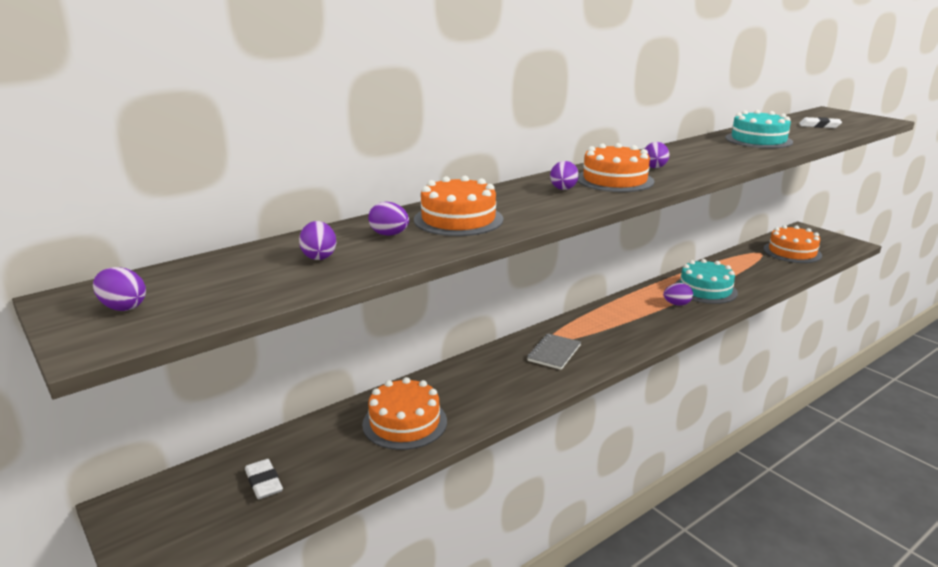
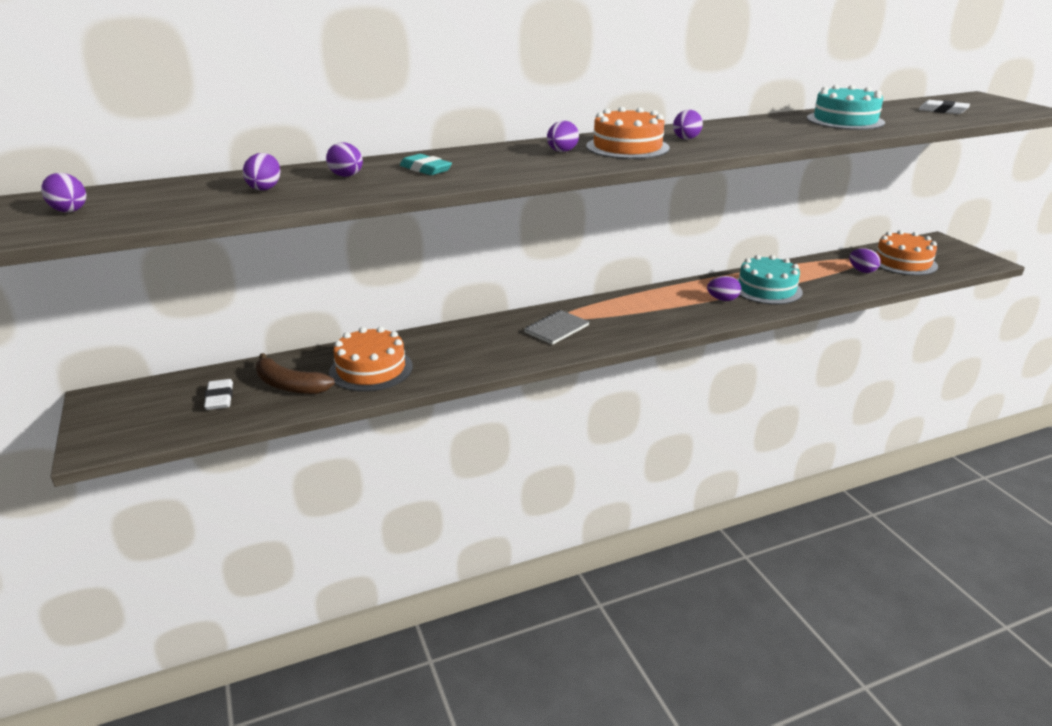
camera: 15 degrees right, 5 degrees up
orange cake [414,176,503,236] -> turquoise eraser [400,154,452,175]
none -> brown banana [256,353,335,394]
none -> purple egg [849,248,881,273]

